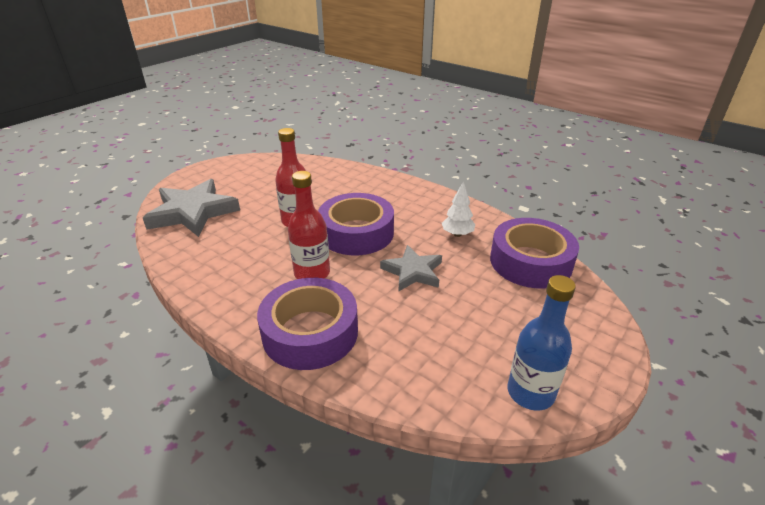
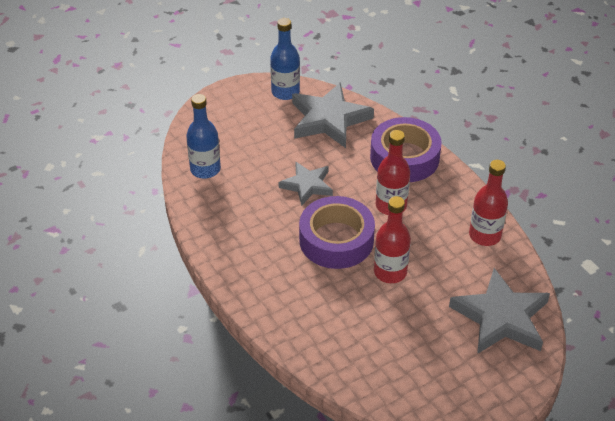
camera: 160 degrees left, 10 degrees up
white tree [442,181,475,237] -> none
purple tape [490,218,579,288] -> blue bottle [186,94,221,179]
none -> grey star [292,82,374,148]
none -> red bottle [469,160,508,246]

